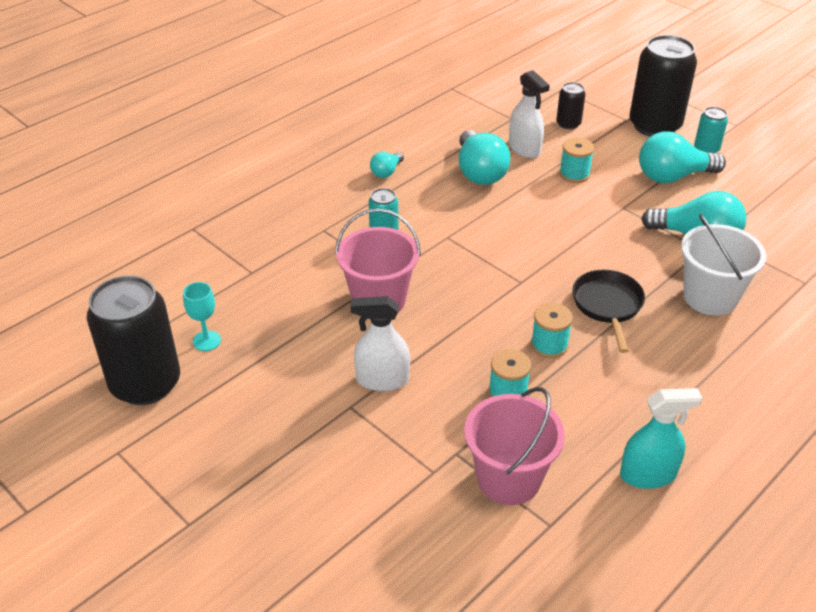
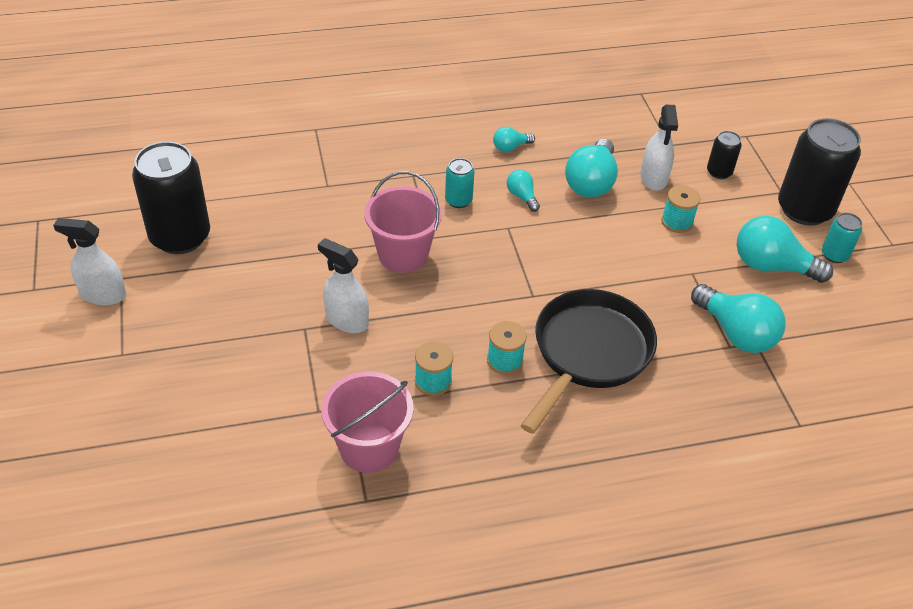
camera: 30 degrees right, 5 degrees up
turquoise goblet [183,282,221,351] -> none
black pan [572,270,645,353] -> black pan [520,289,657,434], size x1.67
turquoise spray bottle [620,388,702,489] -> none
white bucket [681,214,766,316] -> none
none -> white spray bottle [53,218,126,305]
none -> turquoise light bulb [507,170,540,212]

